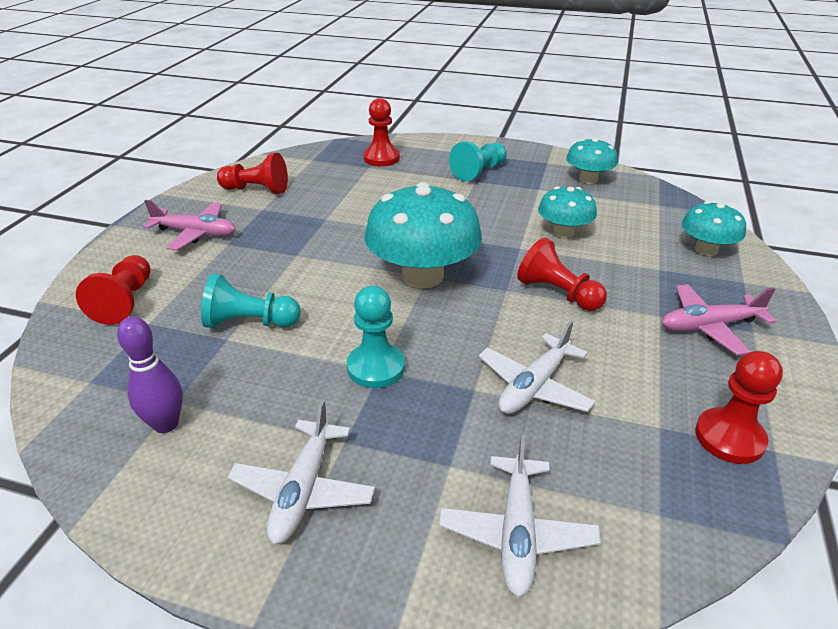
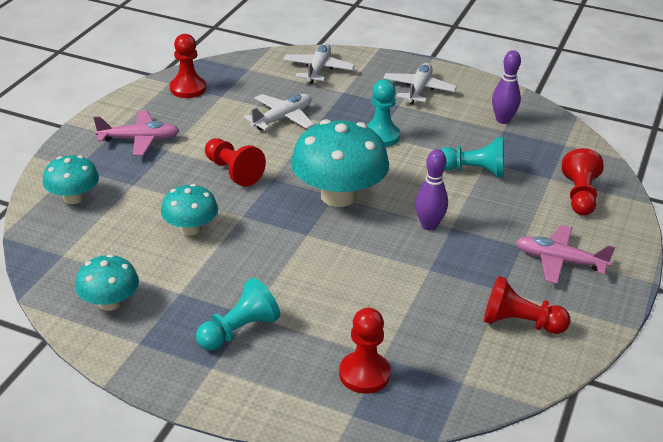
camera: 175 degrees left, 0 degrees up
none -> purple bowling pin [415,149,448,230]

